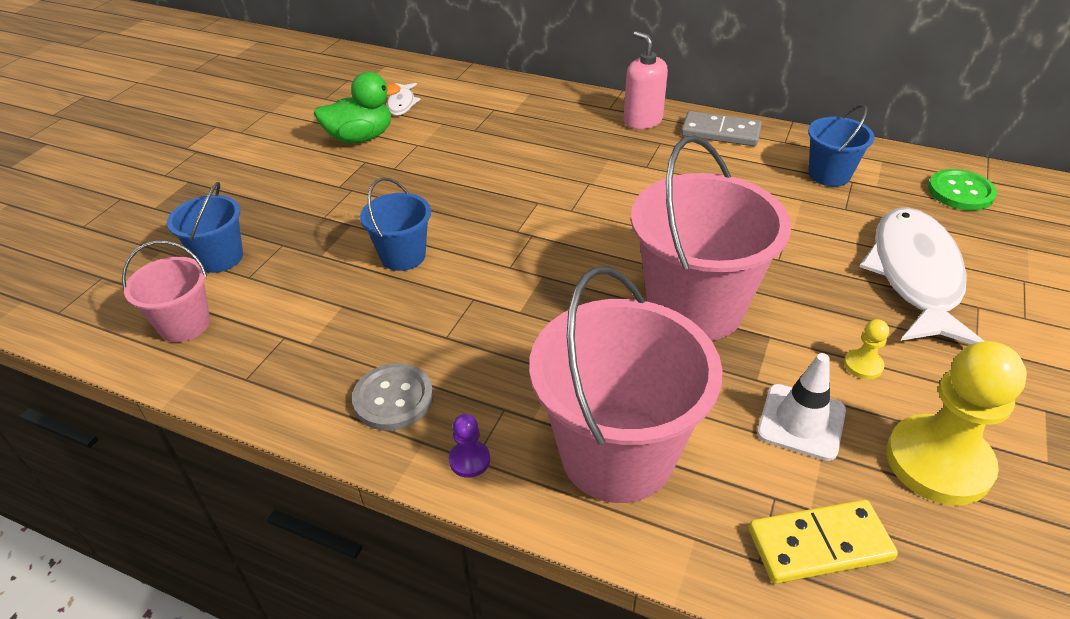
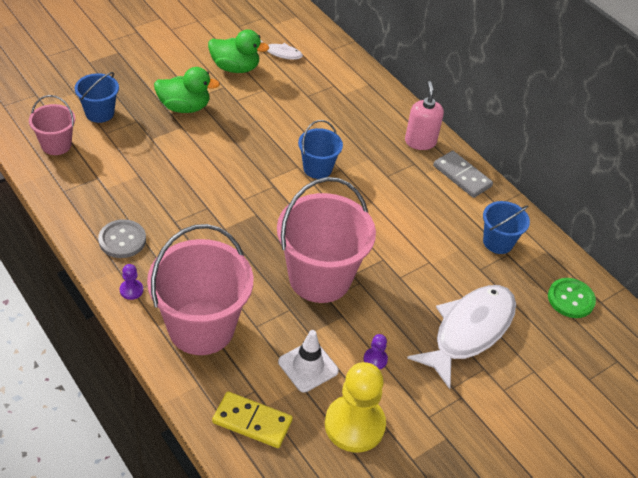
camera: 25 degrees right, 5 degrees up
blue bucket [360,177,431,271] -> blue bucket moved to [298,120,343,179]
white fish [386,83,421,116] -> white fish turned 105 degrees counterclockwise [260,40,303,60]
yellow pawn [844,319,889,379] -> purple pawn [364,334,388,369]
none -> green duck [154,67,220,113]

